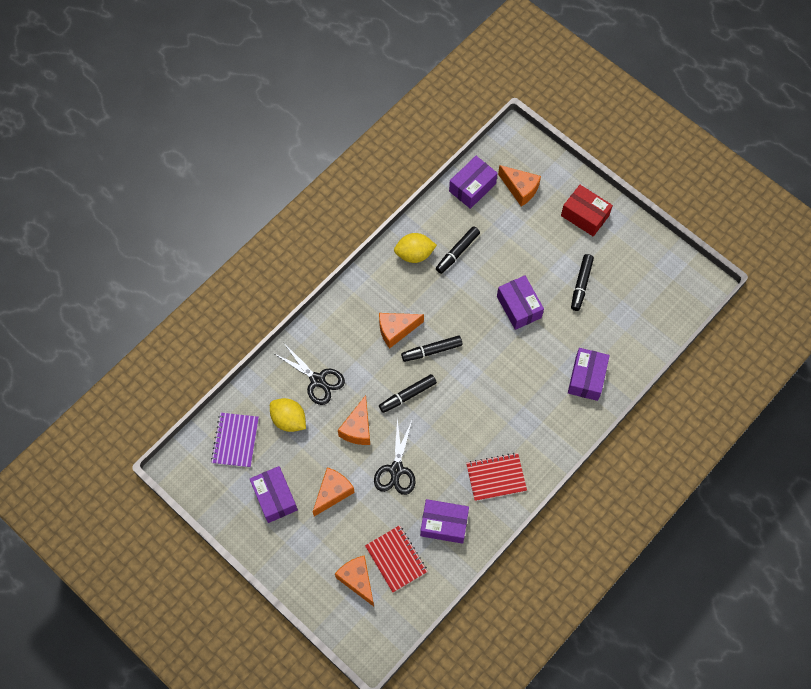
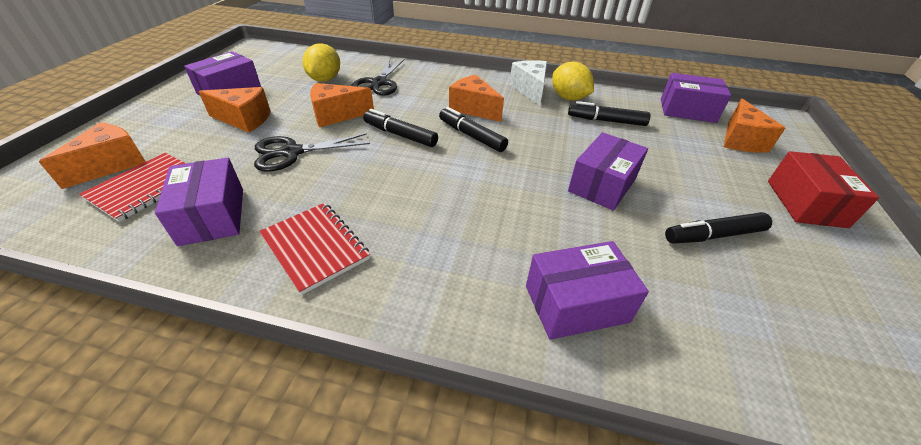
camera: 60 degrees right, 25 degrees down
purple notebook [211,413,259,468] -> none
none -> white cheese [510,60,547,106]

